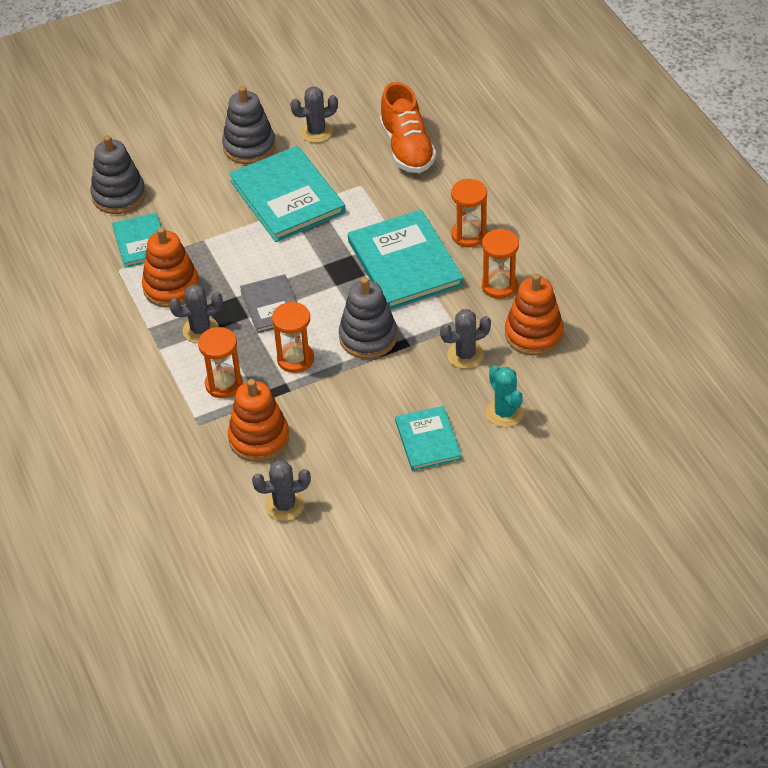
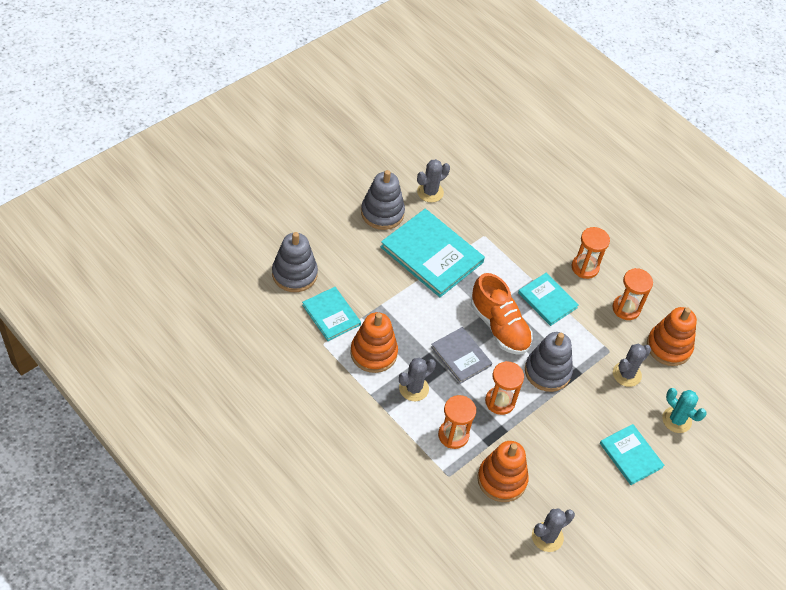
camera: 25 degrees left, 5 degrees up
turquoise book [348,210,463,310] -> turquoise book [518,273,579,326], size x0.58
orange shoe [380,82,436,173] -> orange shoe moved to [471,273,533,355]

